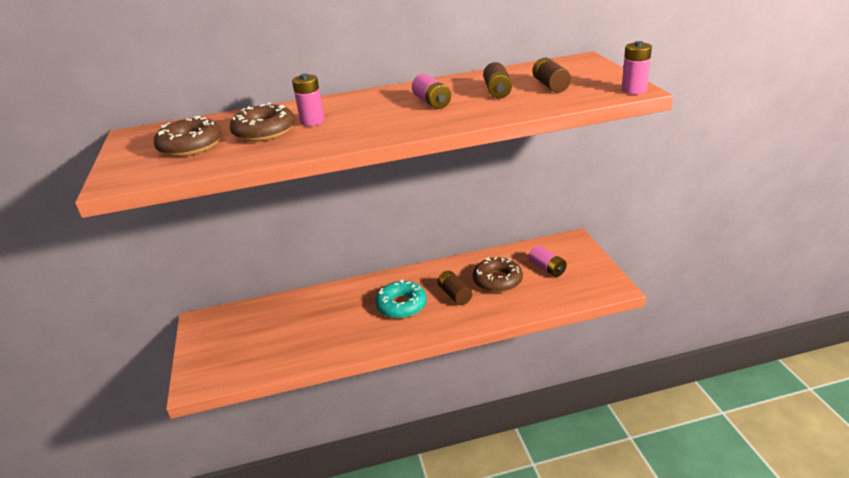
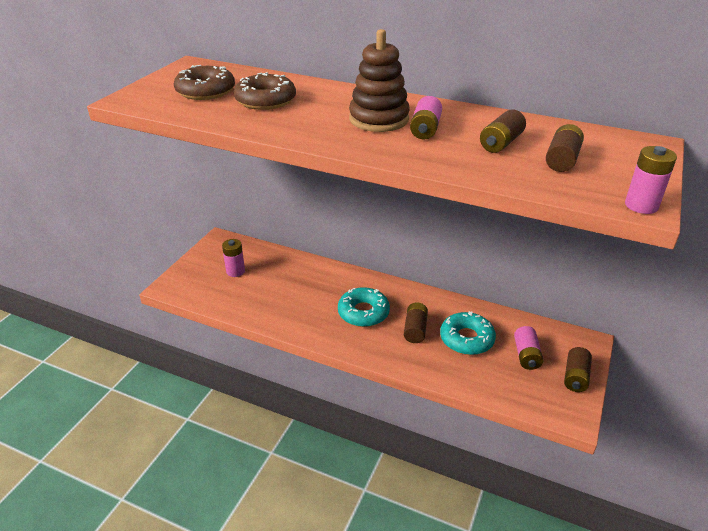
camera: 35 degrees right, 5 degrees up
pink battery [292,74,325,126] -> pink battery moved to [222,239,245,277]
brown donut [473,257,523,293] -> turquoise donut [440,311,496,355]
none -> brown stacking toy [349,29,410,132]
none -> brown battery [564,347,592,392]

